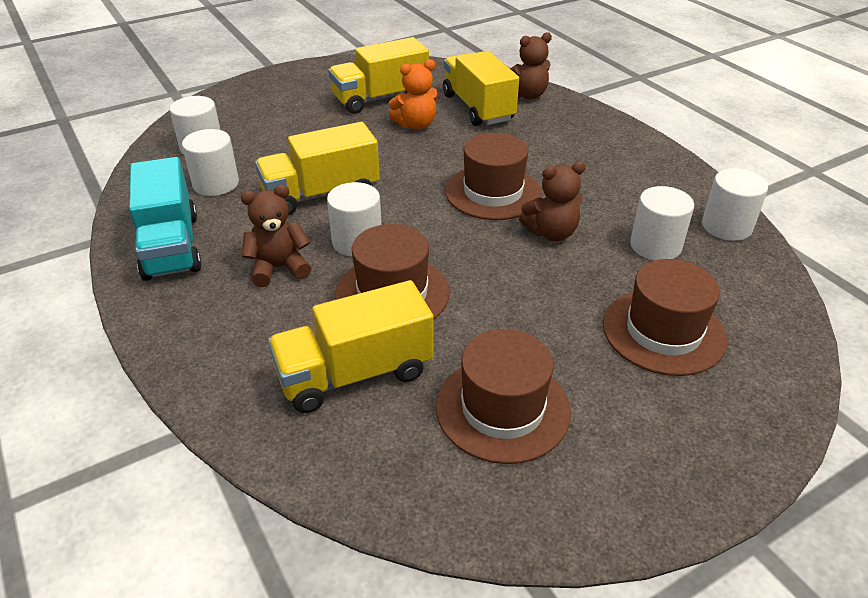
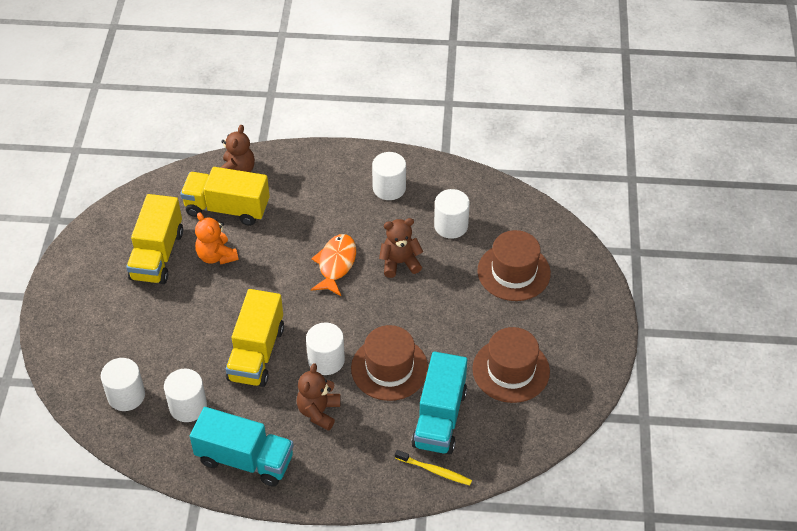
camera: 55 degrees left, 10 degrees up
yellow truck [268,280,434,413] -> turquoise truck [411,352,467,454]
orange teddy bear [388,59,437,130] -> orange teddy bear turned 135 degrees clockwise [195,212,239,265]
brown hat [445,133,542,220] -> orange fish [311,234,356,296]
brown teddy bear [519,161,586,241] -> brown teddy bear turned 120 degrees counterclockwise [379,218,423,278]
white cylinder [702,168,768,241] -> white cylinder moved to [372,152,406,200]
none -> yellow toothbrush [395,450,472,486]

